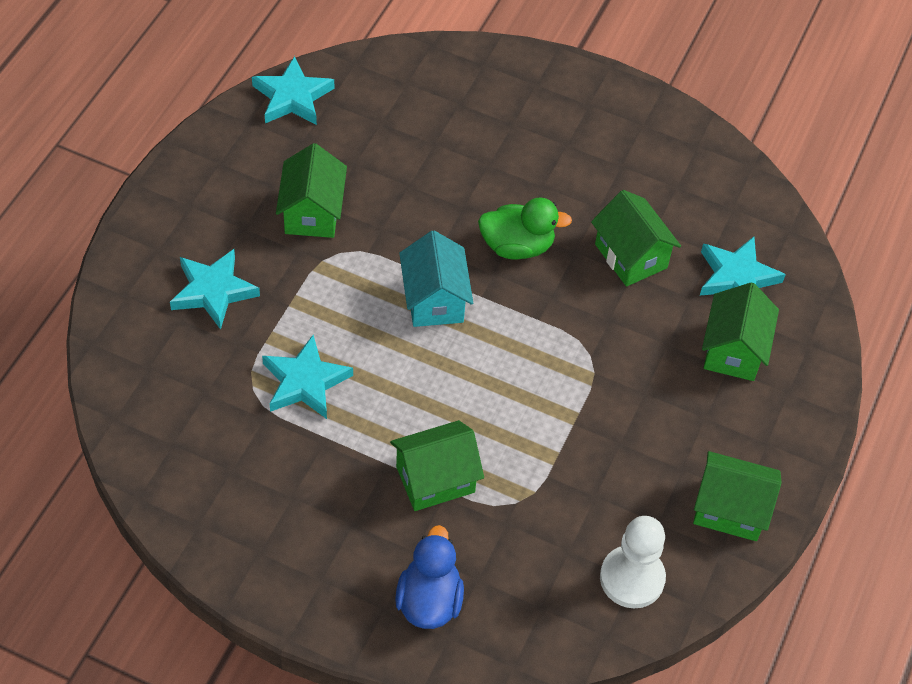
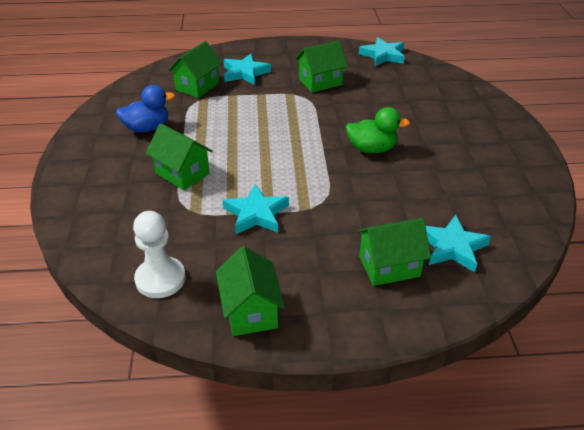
camera: 65 degrees right, 15 degrees down
turquoise star [262,335,353,419] -> turquoise star moved to [222,184,289,234]
blue duck [395,525,464,629] -> blue duck moved to [116,85,175,132]
turquoise house [399,230,473,327] -> none
green duck [478,197,572,259] -> green duck turned 60 degrees counterclockwise [345,107,410,153]
green house [591,190,681,287] -> green house moved to [168,41,223,98]

